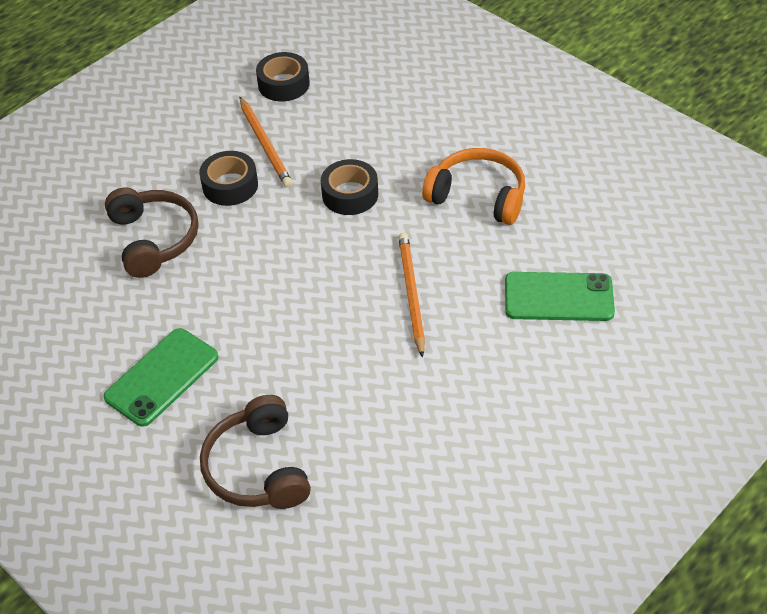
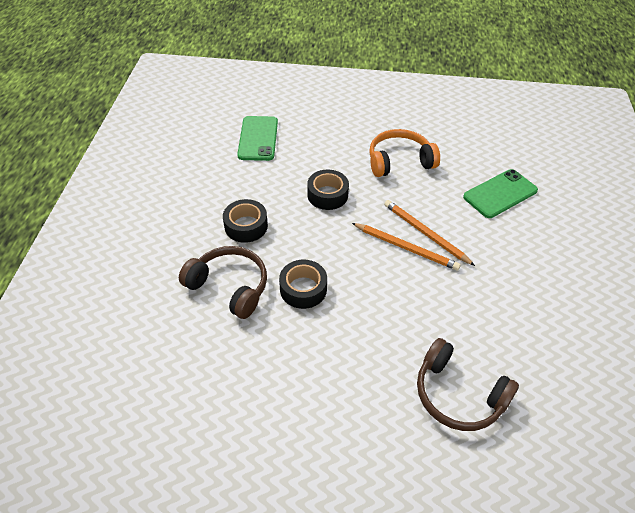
camera: 40 degrees left, 0 degrees up
green phone [104,328,219,427] -> green phone moved to [237,116,278,161]
orange pencil [240,97,293,187] -> orange pencil moved to [352,223,461,270]
black tape [256,52,310,101] -> black tape moved to [279,260,327,309]

